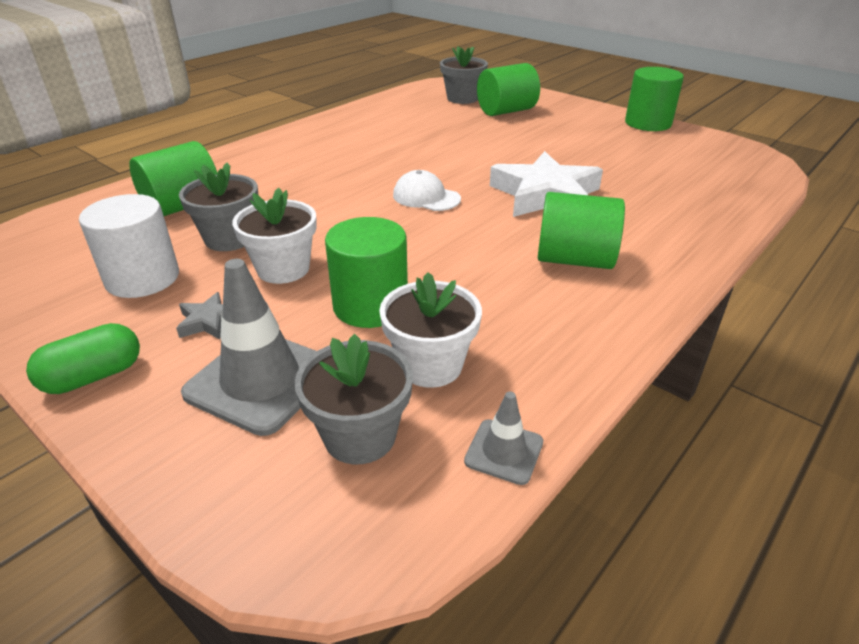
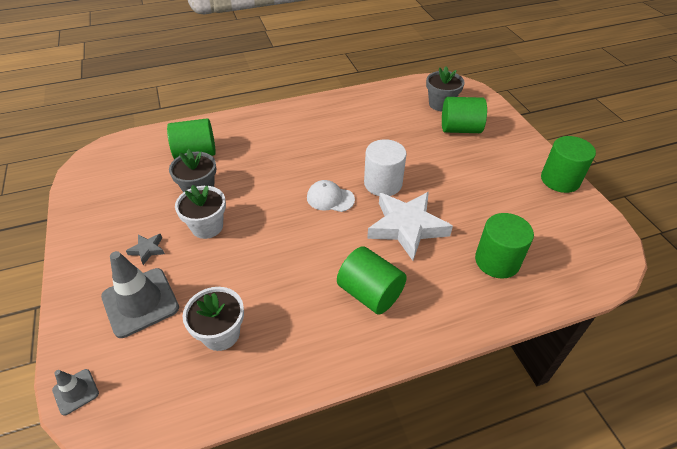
camera: 30 degrees right, 10 degrees up
green capsule [26,323,140,394] -> none
white cylinder [79,194,179,298] -> white cylinder moved to [364,139,406,196]
grey flower pot [294,334,413,464] -> none
green cylinder [325,217,408,328] -> green cylinder moved to [475,213,534,279]
white cap [393,170,461,211] -> white cap turned 45 degrees counterclockwise [307,180,355,212]
grey traffic cone [464,391,543,485] -> grey traffic cone moved to [52,369,99,415]

